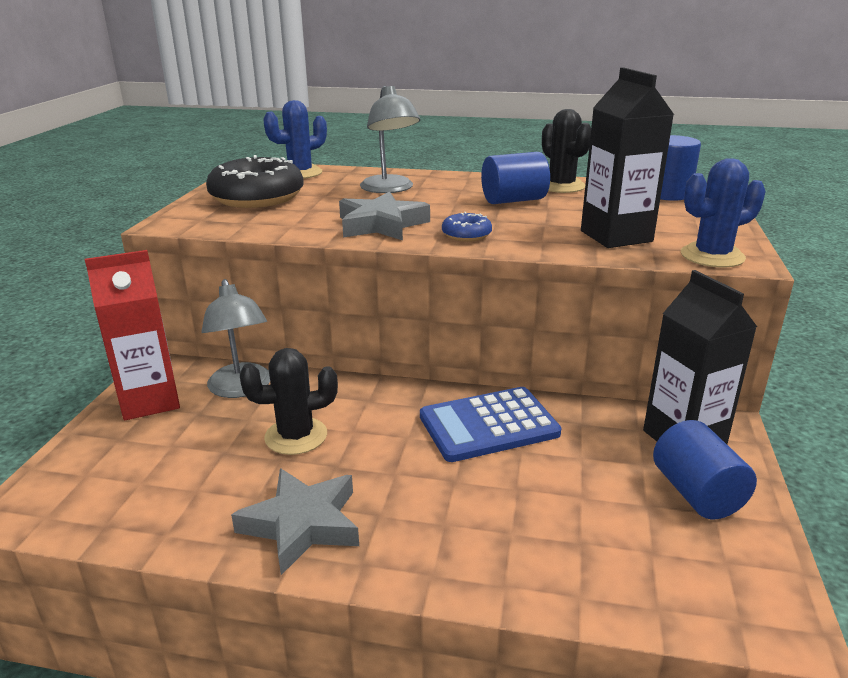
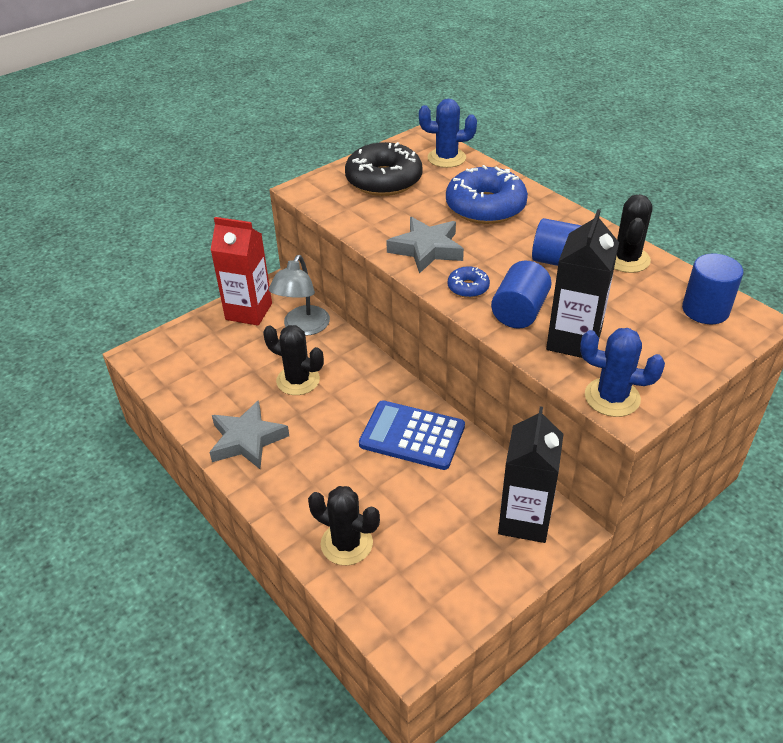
camera: 40 degrees right, 15 degrees up
grey lamp [360,86,420,193] -> blue donut [446,165,528,224]
blue cylinder [653,420,757,519] -> blue cylinder moved to [491,261,552,329]
none -> black cactus [308,486,380,565]

